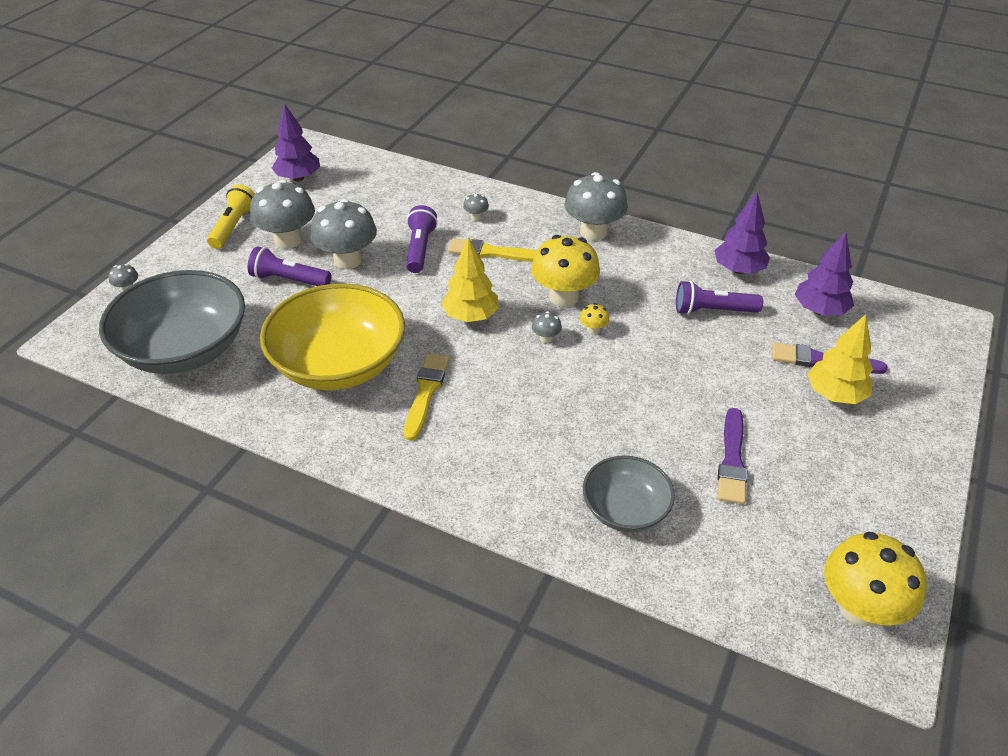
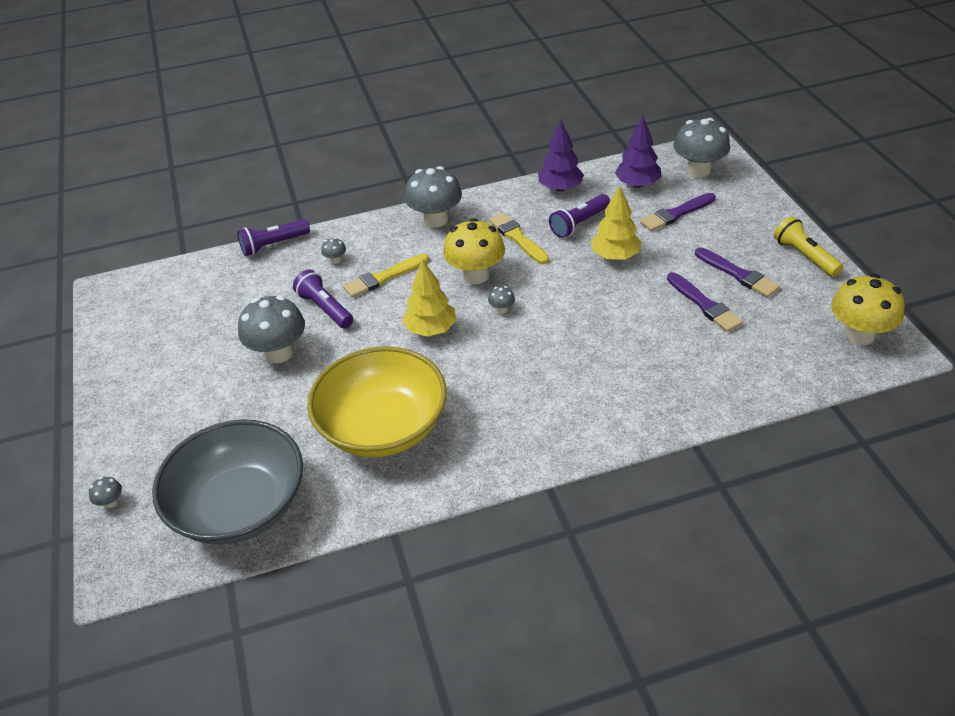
camera: 40 degrees left, 0 degrees up
yellow flashlight [207,184,255,249] -> yellow flashlight moved to [774,216,843,277]
purple flashlight [248,246,331,286] -> purple flashlight moved to [237,219,310,256]
grey mushroom [250,180,315,249] -> grey mushroom moved to [674,118,730,178]
purple tree [272,103,320,181] -> none
yellow brush [404,353,449,441] -> yellow brush moved to [489,212,549,264]
yellow mushroom [580,303,609,334] -> none
grey bowl [583,456,675,532] -> none
yellow tree [808,314,873,404] -> yellow tree moved to [591,185,642,260]
none -> purple brush [695,247,780,297]

